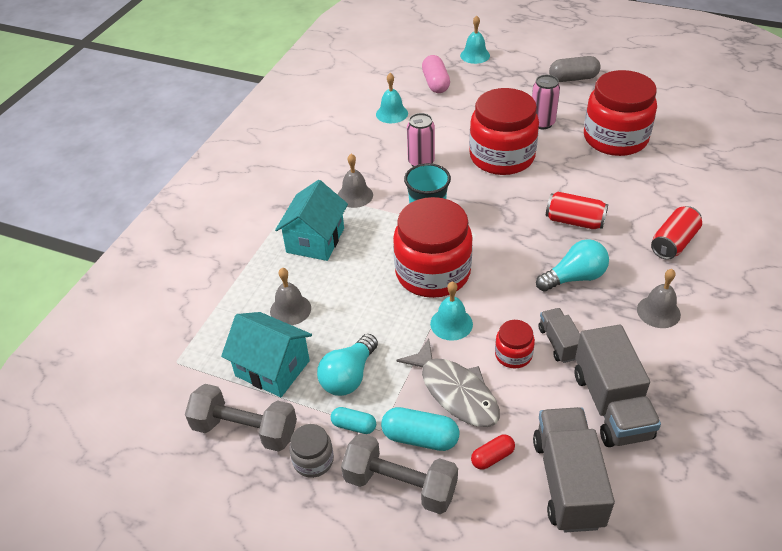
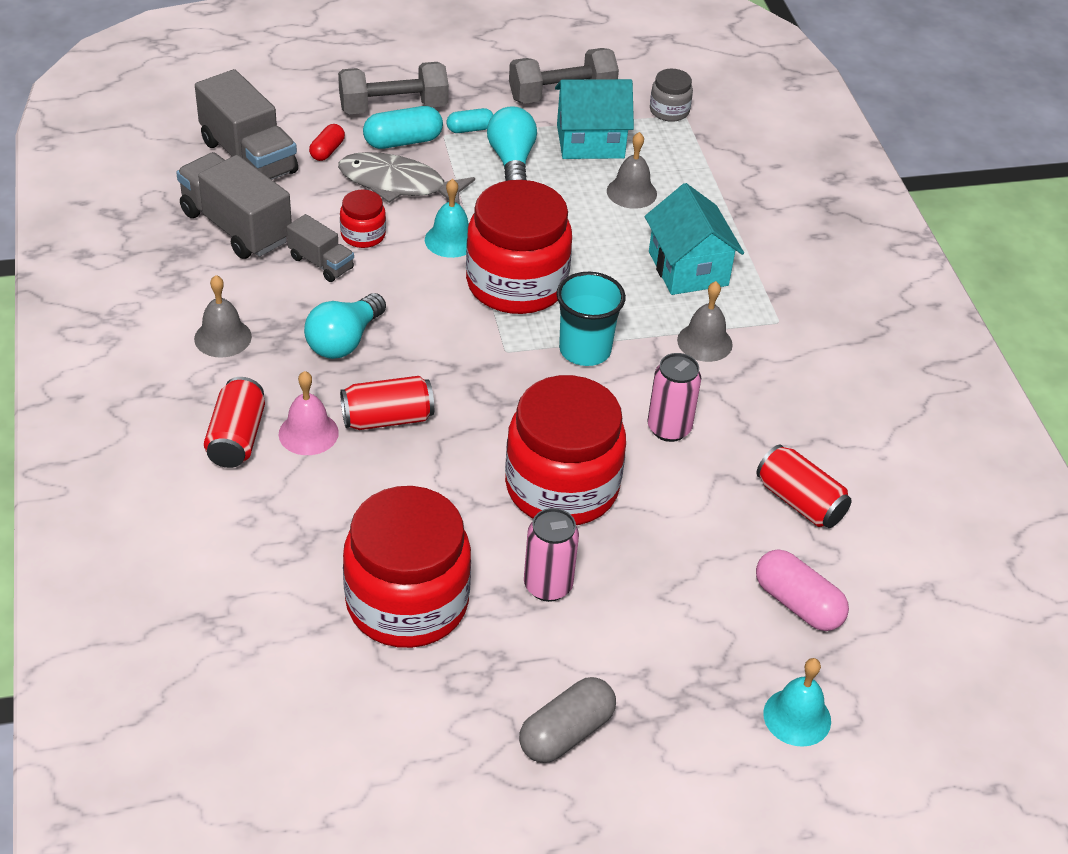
camera: 140 degrees right, 0 degrees up
grey jar [289,424,334,478] -> grey jar moved to [650,69,693,122]
turquoise bell [376,73,408,123] -> red can [756,445,852,528]
none -> pink bell [279,371,339,455]

